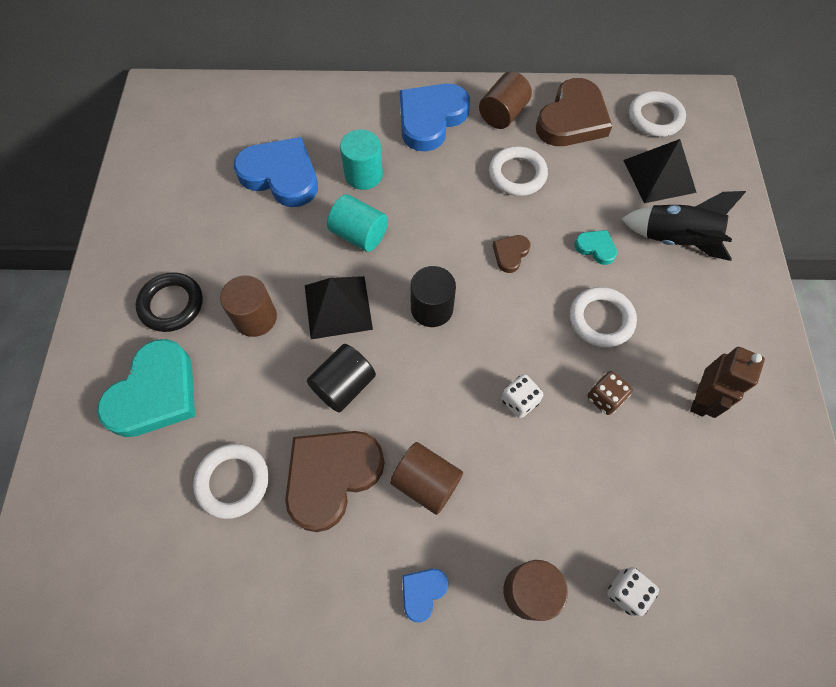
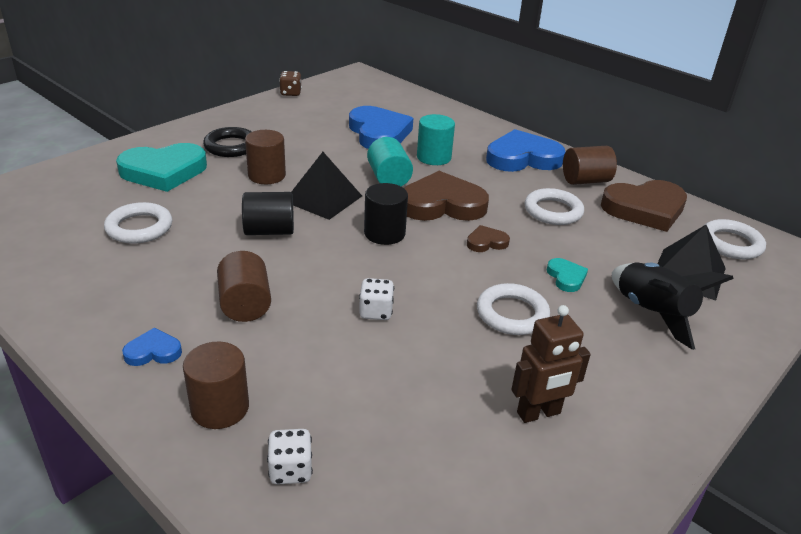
camera: 40 degrees right, 30 degrees down
brown heart [285,431,385,532] -> brown heart moved to [404,171,489,221]
brown dice [587,371,633,415] -> brown dice moved to [279,71,302,96]

